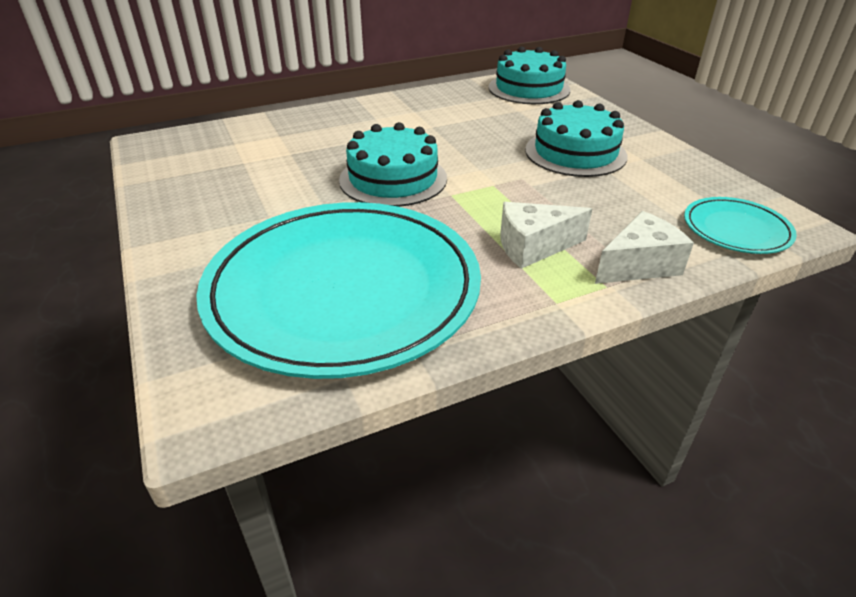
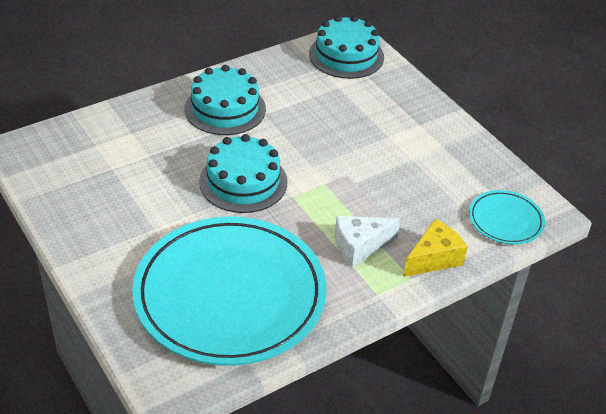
camera: 10 degrees left, 5 degrees up
turquoise cake [525,100,628,177] -> turquoise cake moved to [184,65,266,135]
white cheese [595,211,694,284] -> yellow cheese [403,219,468,277]

